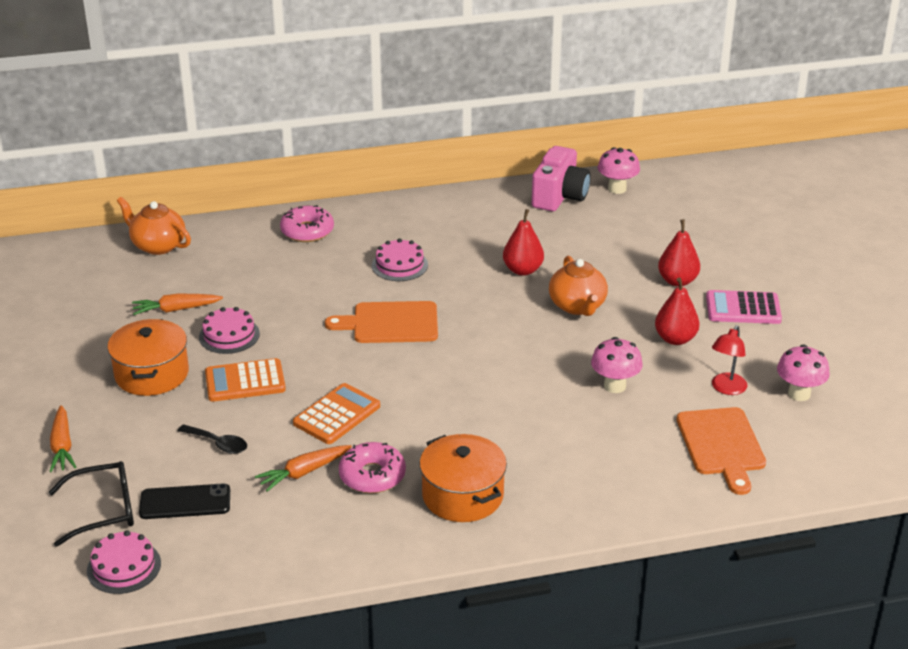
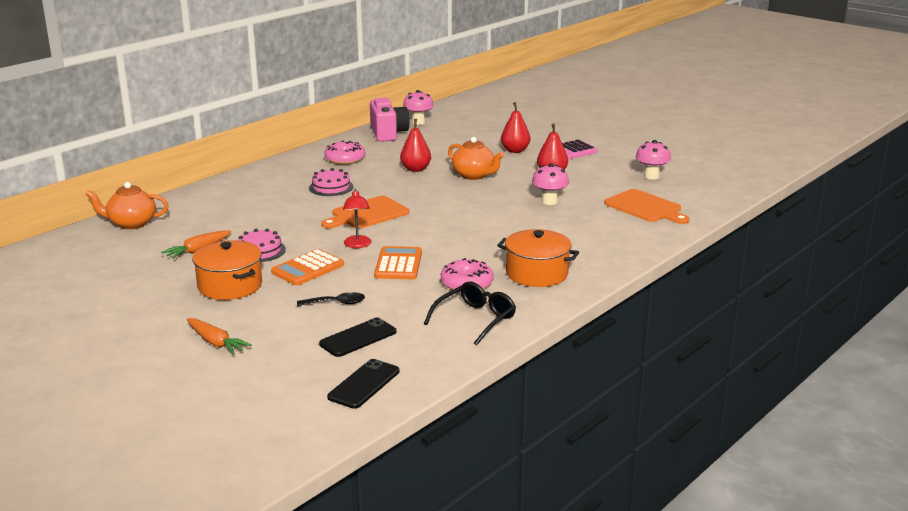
camera: 35 degrees left, 10 degrees down
black glasses [49,461,134,547] -> black glasses moved to [424,281,516,345]
pink cake [87,530,161,594] -> black phone [327,359,399,409]
orange carrot [255,445,352,492] -> none
pink donut [280,205,334,242] -> pink donut moved to [324,141,365,165]
red lamp [712,325,747,395] -> red lamp moved to [343,189,372,248]

